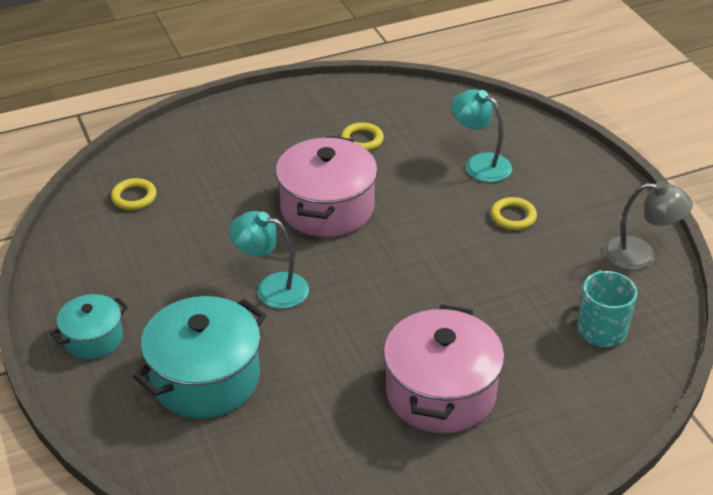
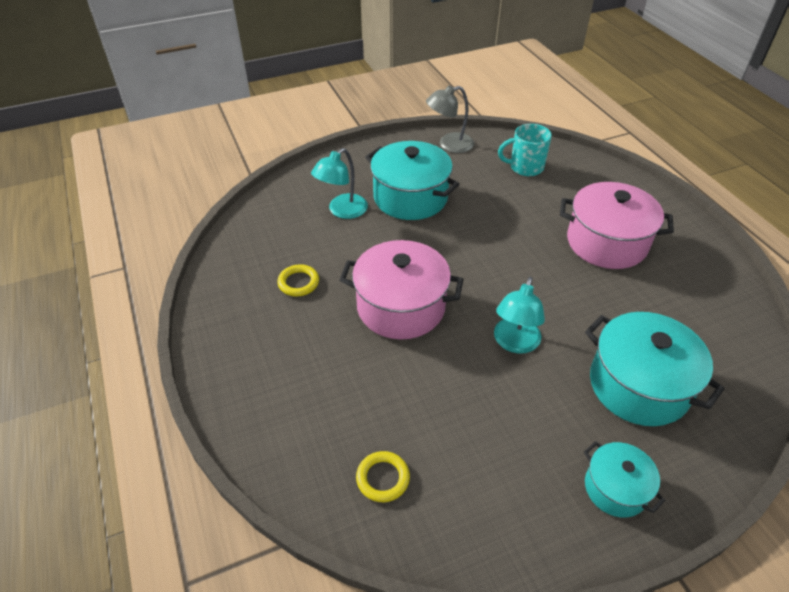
camera: 90 degrees left, 5 degrees up
yellow ring [491,197,537,230] -> turquoise pot [365,141,460,220]
grey lamp [604,181,693,270] -> grey lamp turned 120 degrees counterclockwise [426,85,474,153]

